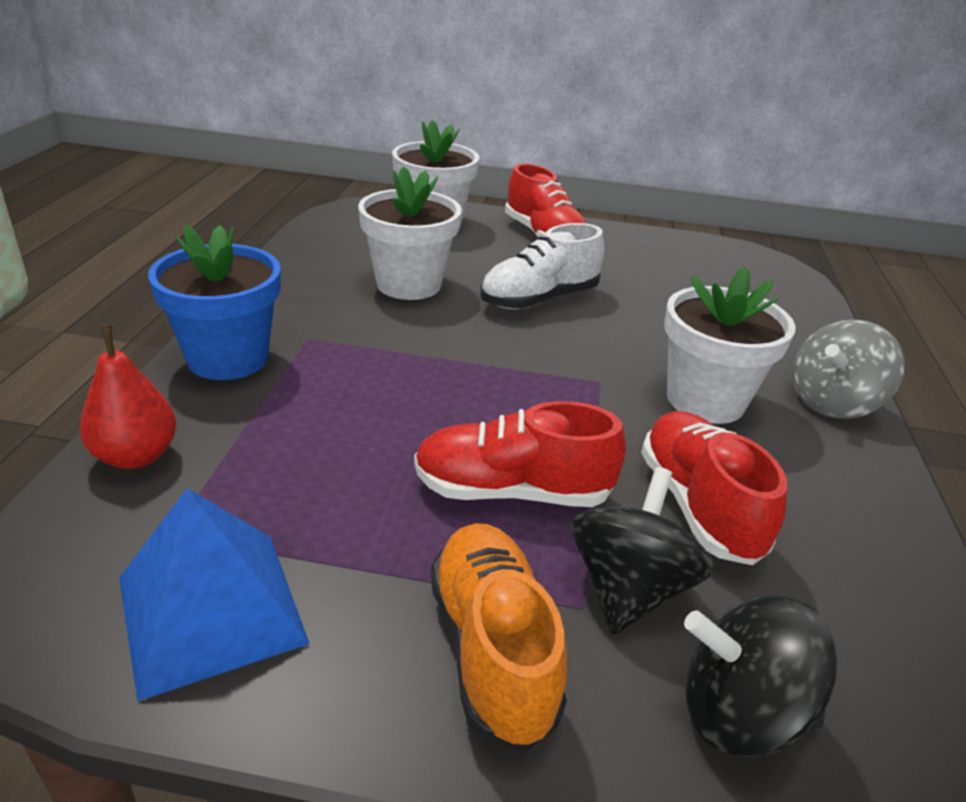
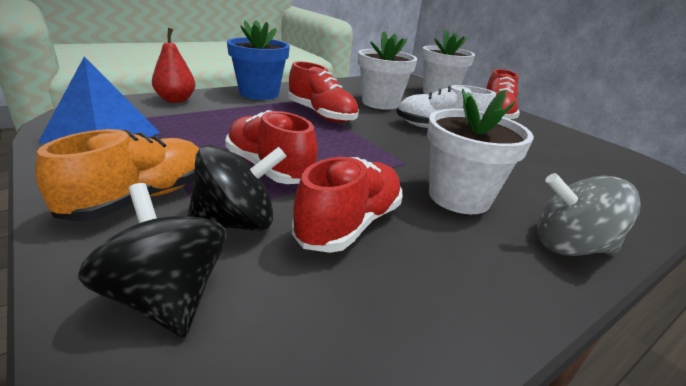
camera: 45 degrees right, 5 degrees down
none -> red shoe [288,61,359,123]

